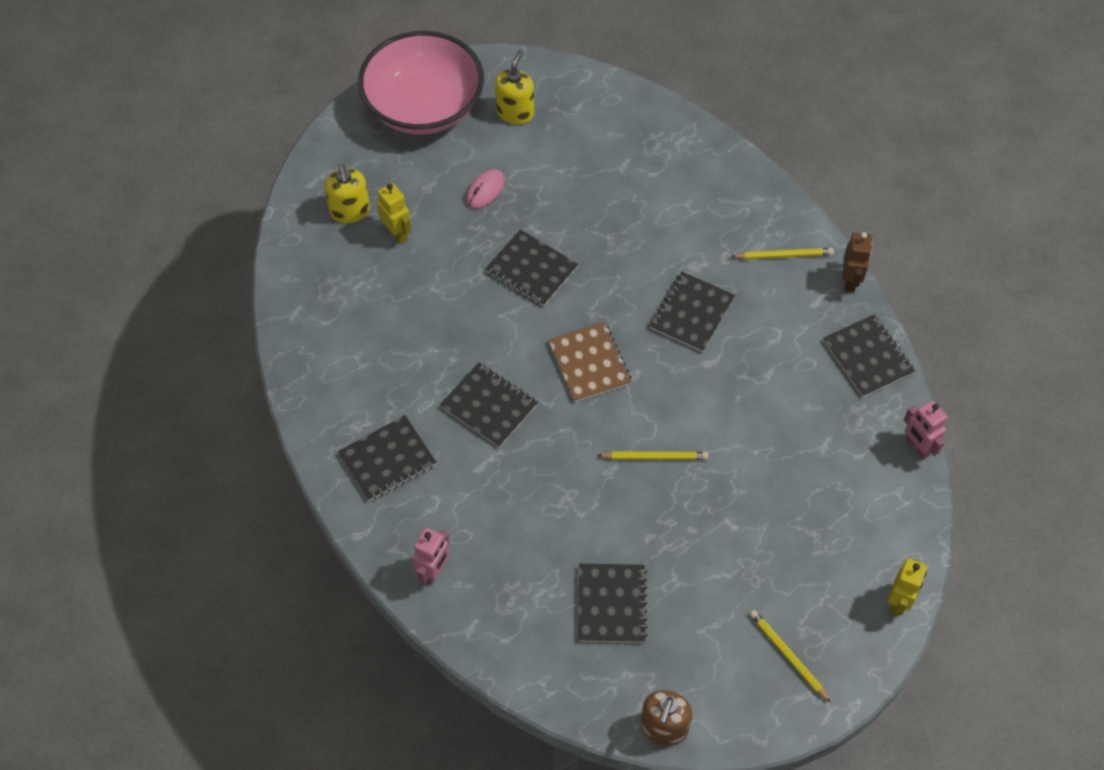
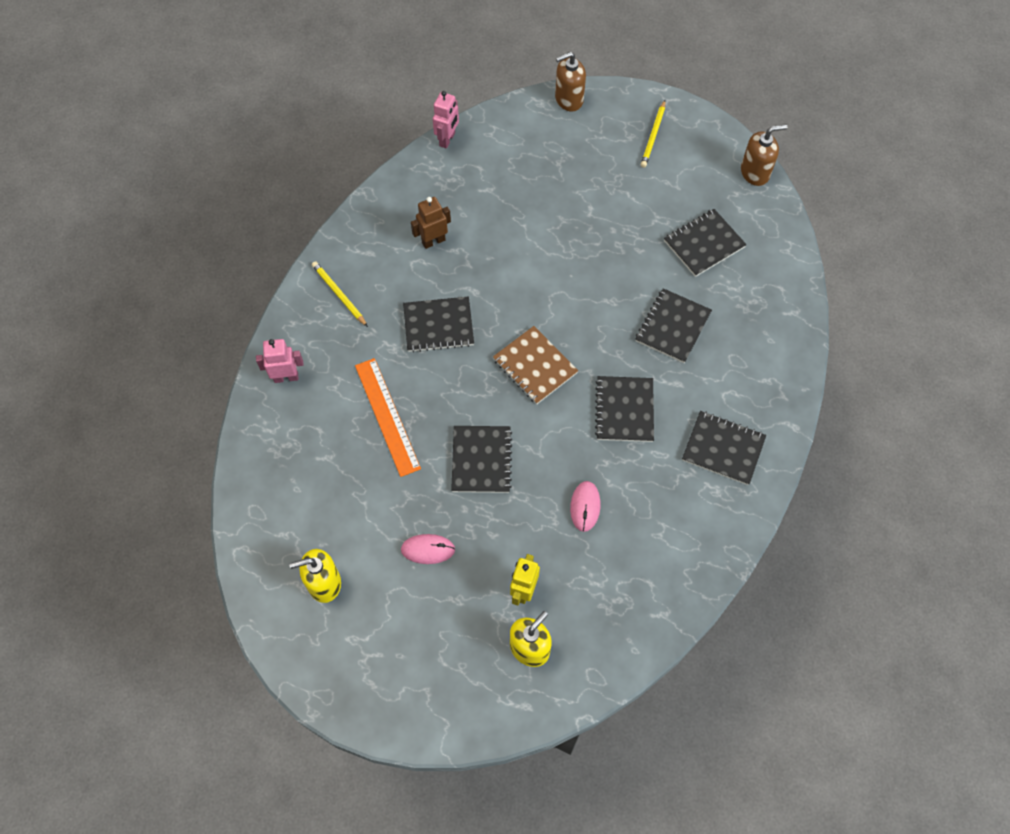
camera: 125 degrees left, 5 degrees up
pink bowl [358,31,484,135] -> none
pink robot [413,527,450,585] -> pink robot moved to [256,339,303,383]
brown notebook [548,322,632,402] -> brown notebook turned 75 degrees counterclockwise [493,326,578,404]
yellow pencil [597,452,708,460] -> none
black notebook [823,315,915,397] -> black notebook moved to [636,288,712,363]
brown robot [843,232,872,292] -> brown robot moved to [411,197,451,249]
yellow robot [888,559,927,616] -> brown soap dispenser [555,52,586,111]
none -> orange ruler [355,358,421,477]
none -> pink mouse [570,481,600,532]

